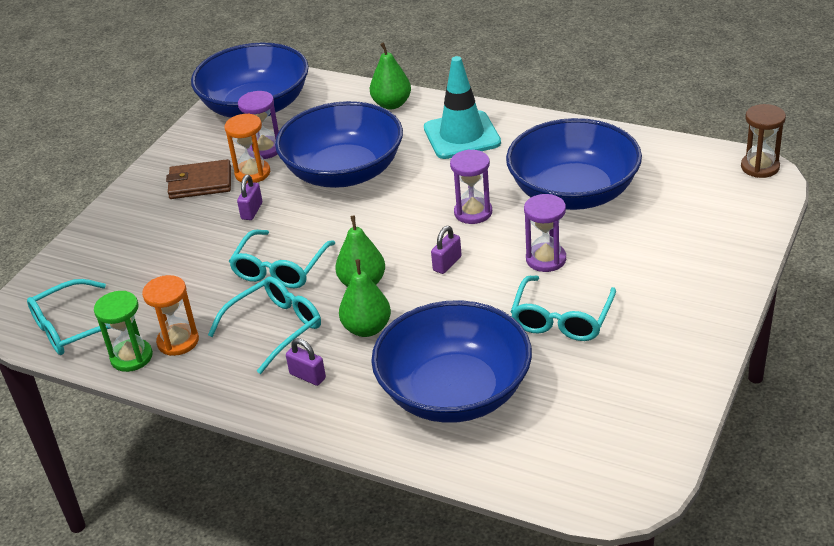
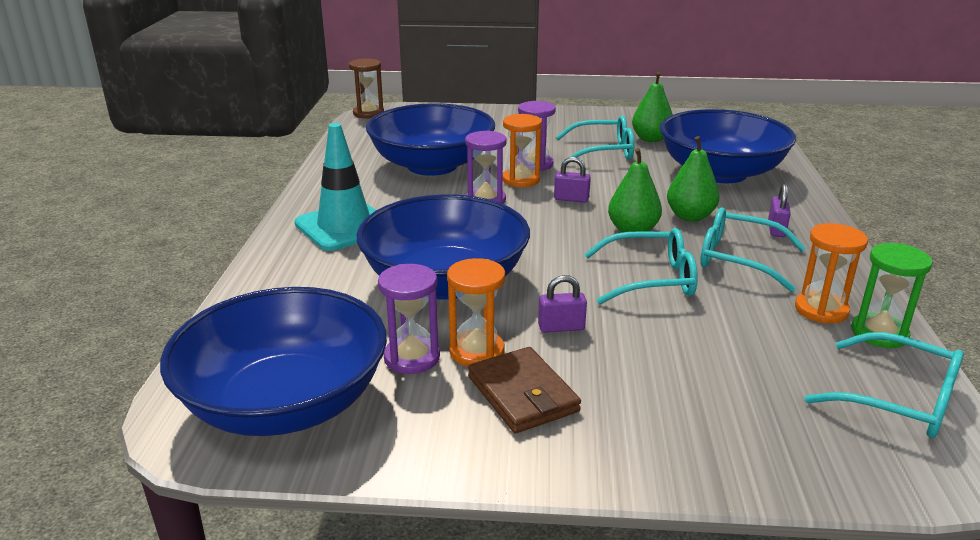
camera: 115 degrees left, 10 degrees down
green pear [370,43,411,109] -> green pear moved to [632,72,673,142]
none -> orange hourglass [503,114,542,187]

